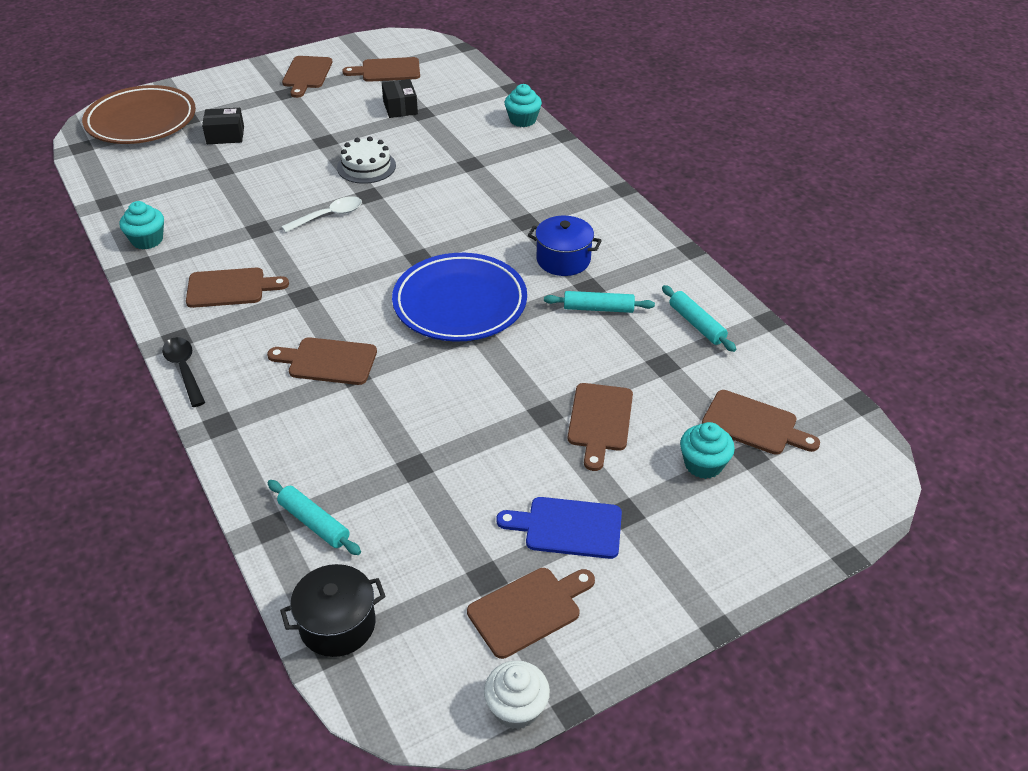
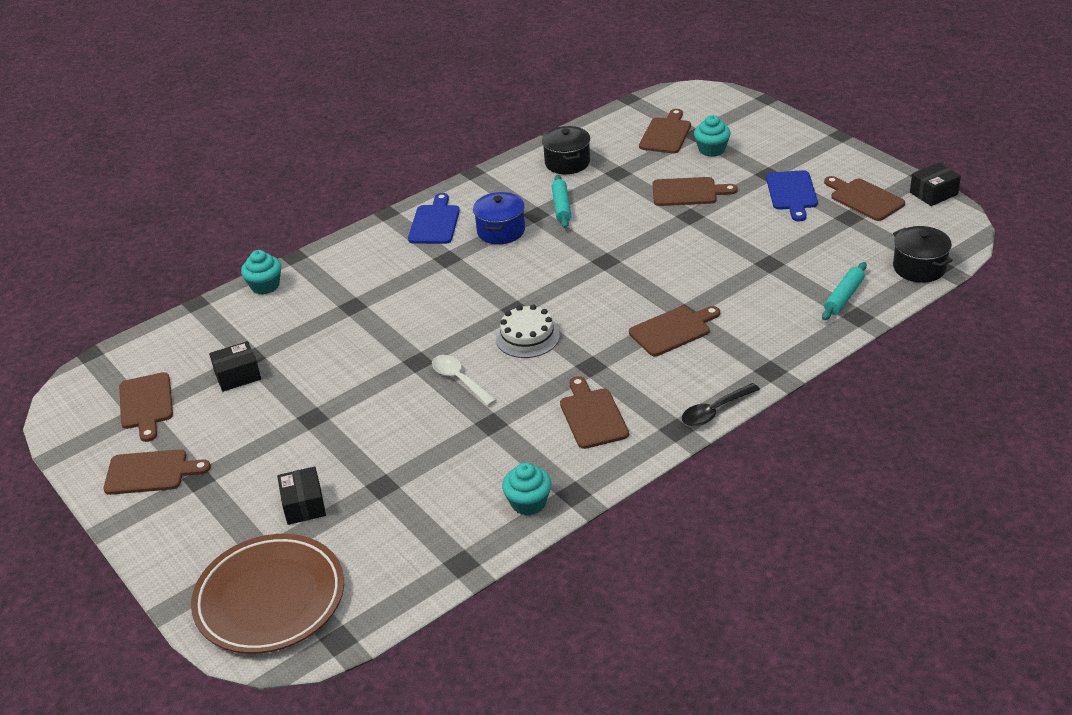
camera: 95 degrees left, 5 degrees down
brown cutting board [267,337,377,385] -> brown cutting board turned 120 degrees counterclockwise [629,306,720,356]
white cake [337,137,396,184] -> white cake moved to [496,304,560,358]
blue plate [392,253,527,342] -> none
white cupcake [484,660,550,729] -> black box [910,163,961,206]
turquoise rolling pin [662,285,736,352] -> black pot [542,126,590,174]
none -> blue cutting board [408,193,460,244]

